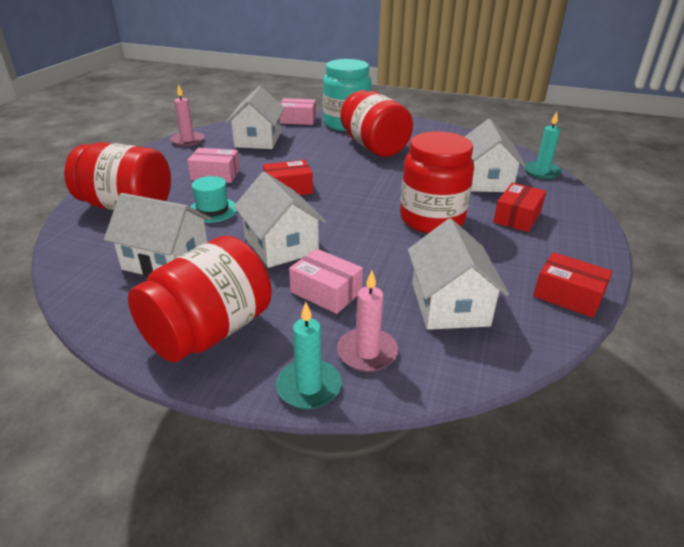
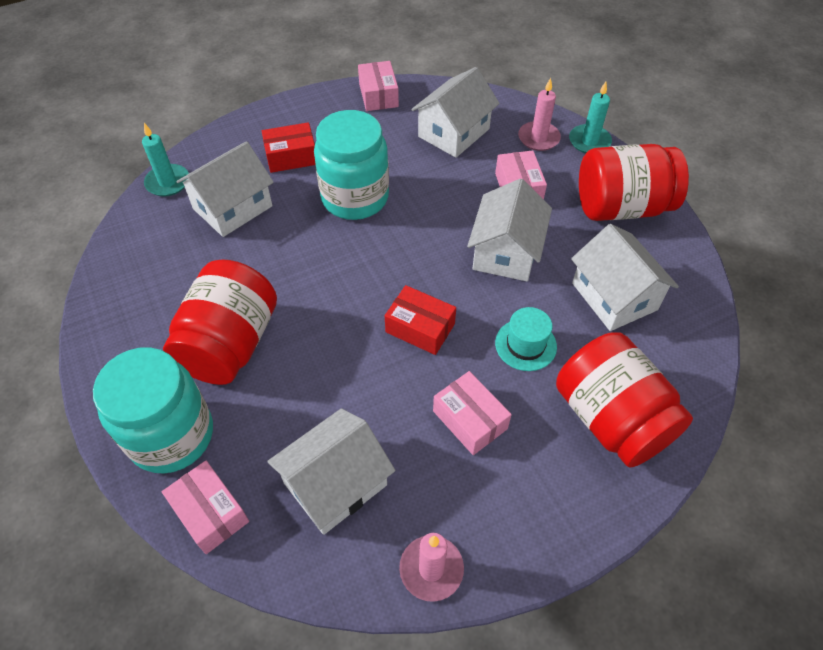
camera: 135 degrees left, 20 degrees up
red jar [400,131,474,233] -> turquoise jar [314,110,389,220]
red box [533,252,613,318] -> pink box [358,61,399,111]

